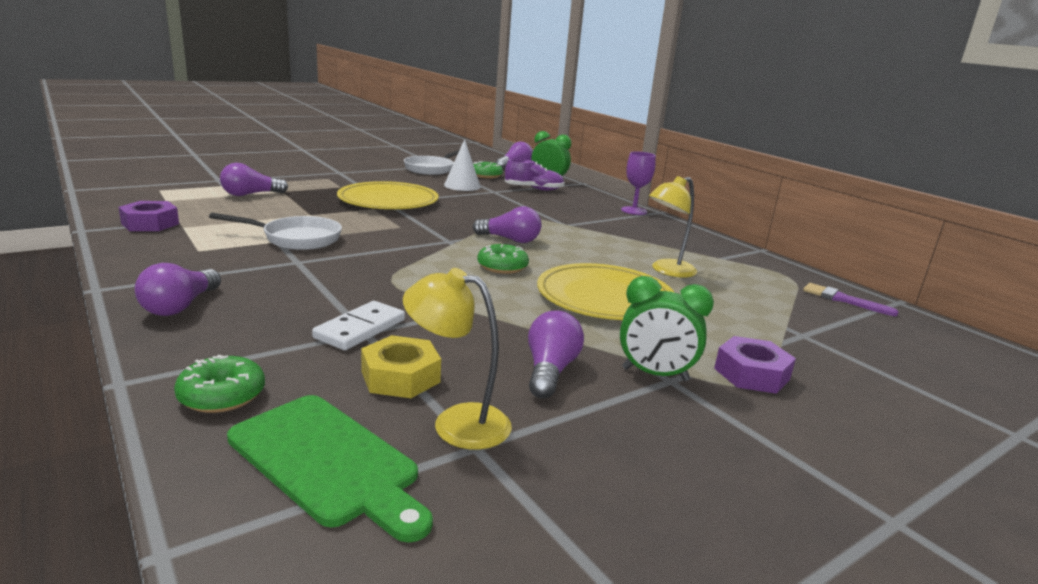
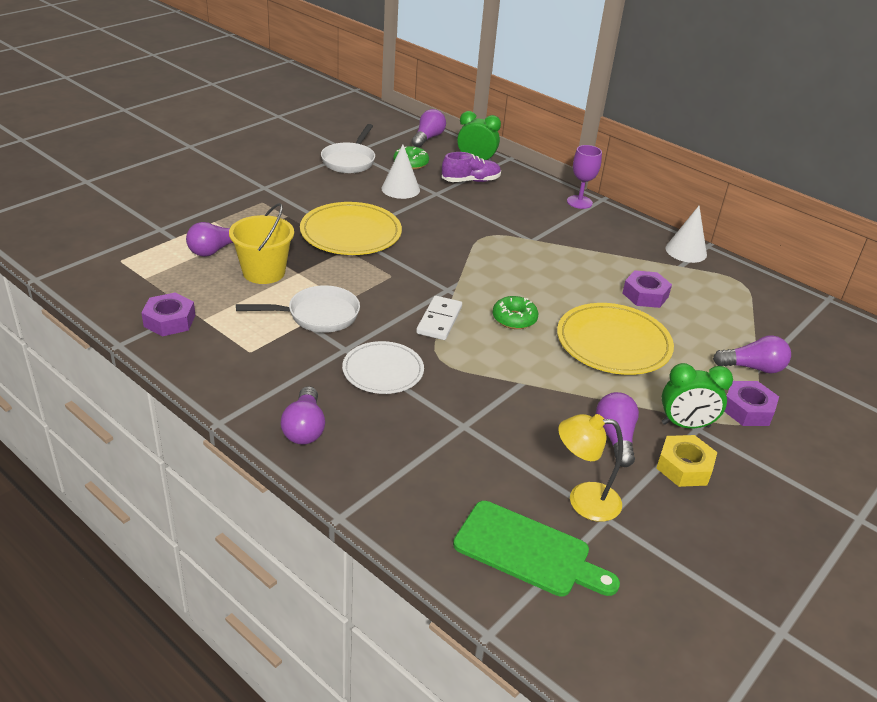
camera: 15 degrees left, 15 degrees up
green donut [174,355,265,413] -> none
white domino [312,301,405,350] -> white domino moved to [416,296,462,340]
yellow nut [361,335,441,398] -> yellow nut moved to [656,435,717,487]
purple light bulb [473,206,541,243] -> purple light bulb moved to [713,335,791,374]
yellow lamp [649,176,697,278] -> purple nut [622,270,672,308]
purple brush [803,283,899,316] -> none
none -> yellow bucket [229,203,294,284]
none -> white plate [342,341,424,394]
none -> white cone [665,206,707,263]

